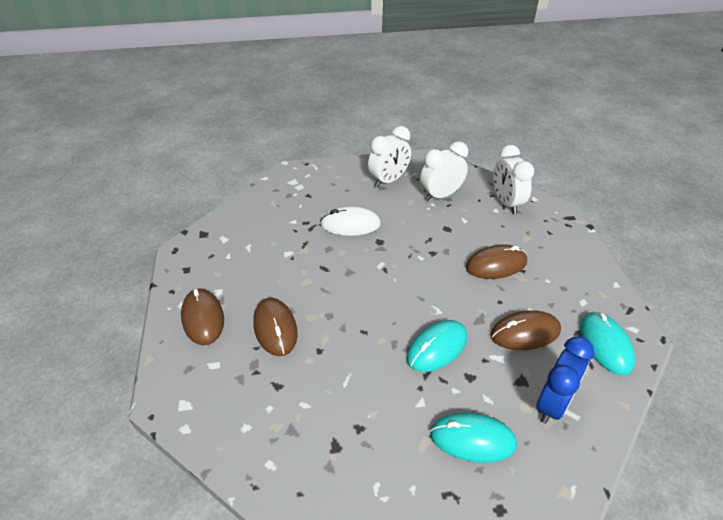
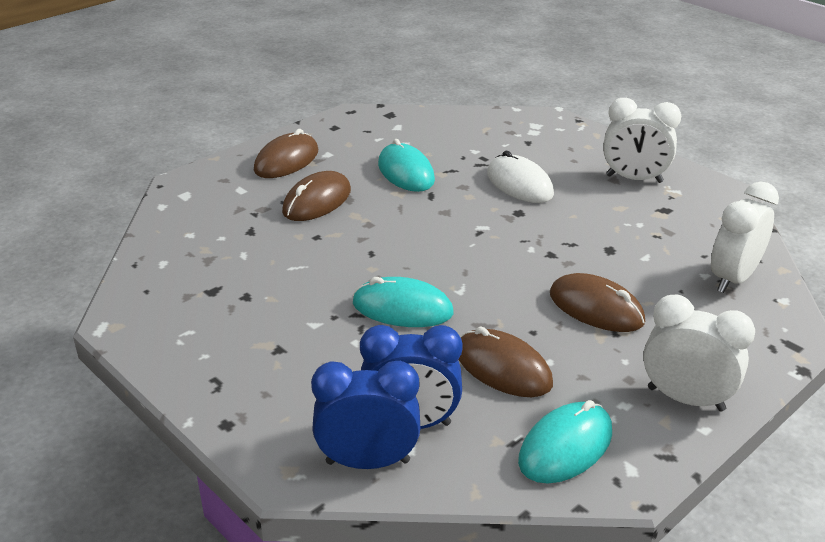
camera: 55 degrees right, 10 degrees down
white clock [420,141,468,201] -> white clock moved to [643,295,755,411]
turquoise mouse [430,412,517,463] -> turquoise mouse moved to [378,139,435,192]
none -> blue clock [311,361,420,469]

